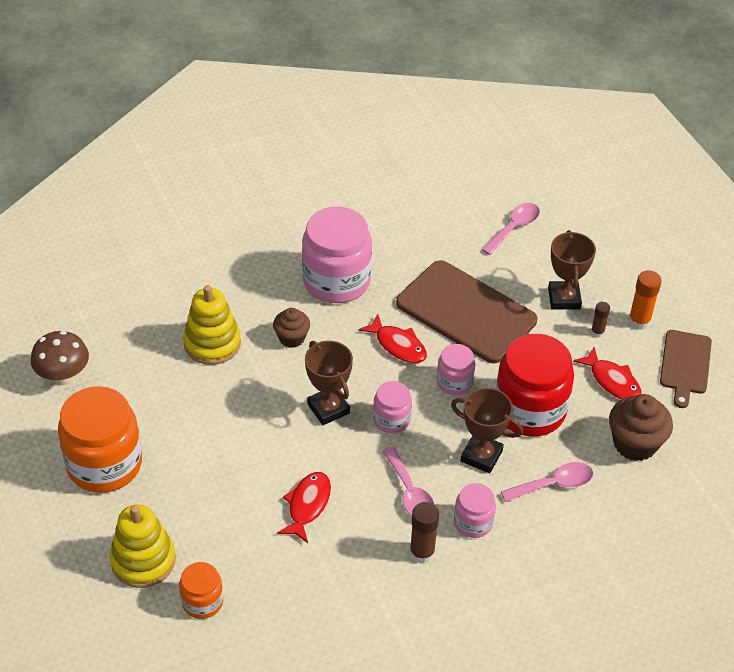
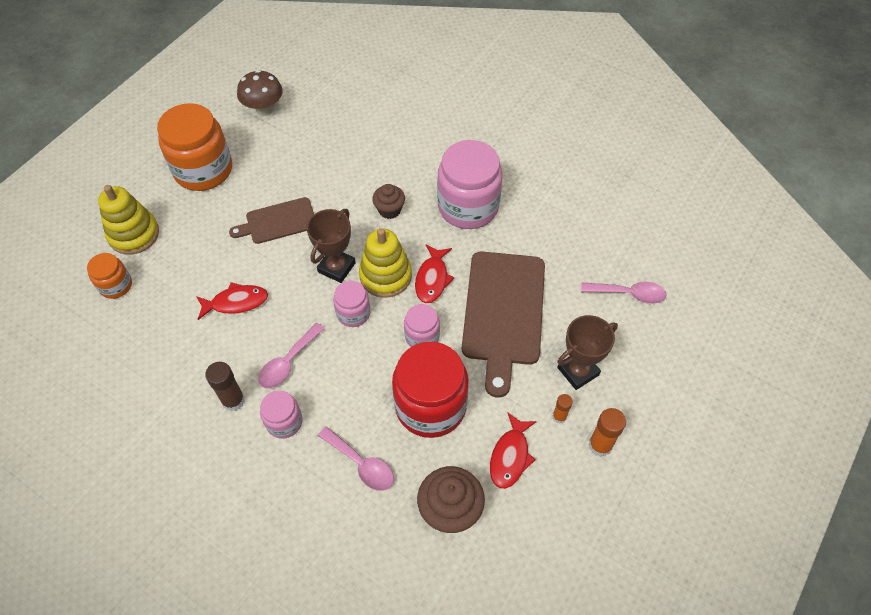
camera: 60 degrees right, 10 degrees up
yellow stacking toy [183,285,241,365] -> yellow stacking toy moved to [359,228,412,298]
brown trophy [451,388,523,473] -> none
brown glue stick [591,302,610,338] -> orange glue stick [552,394,573,424]
brown cutting board [660,330,712,408] -> brown cutting board moved to [229,197,314,244]

